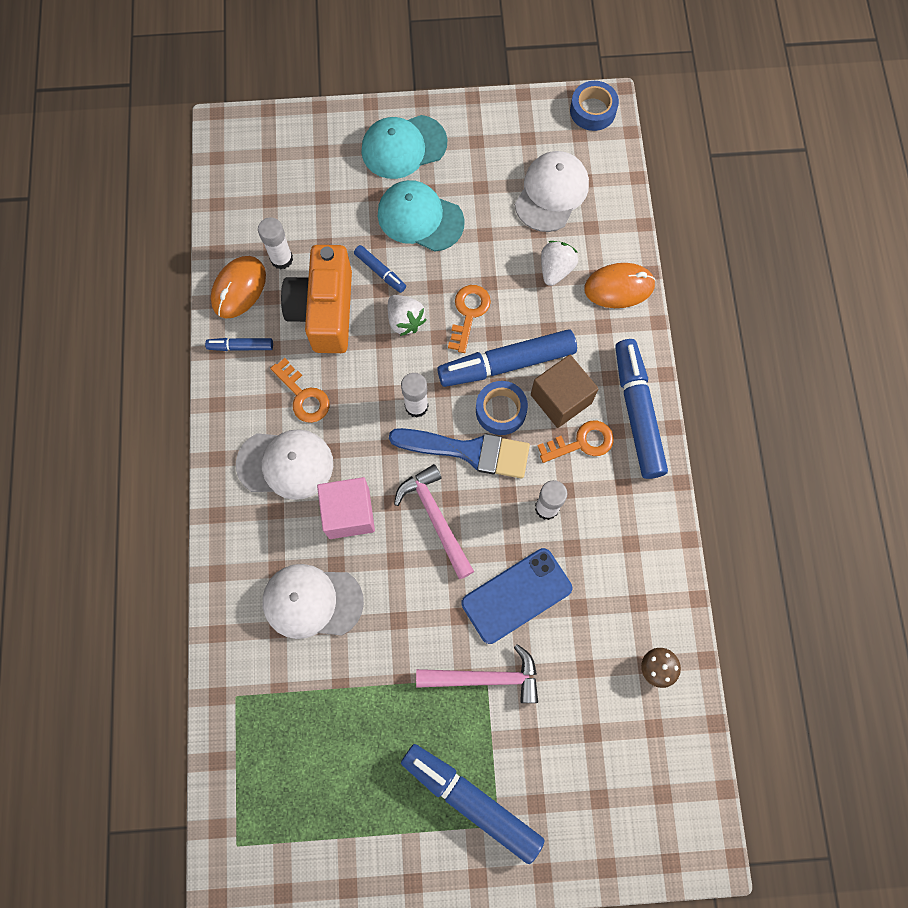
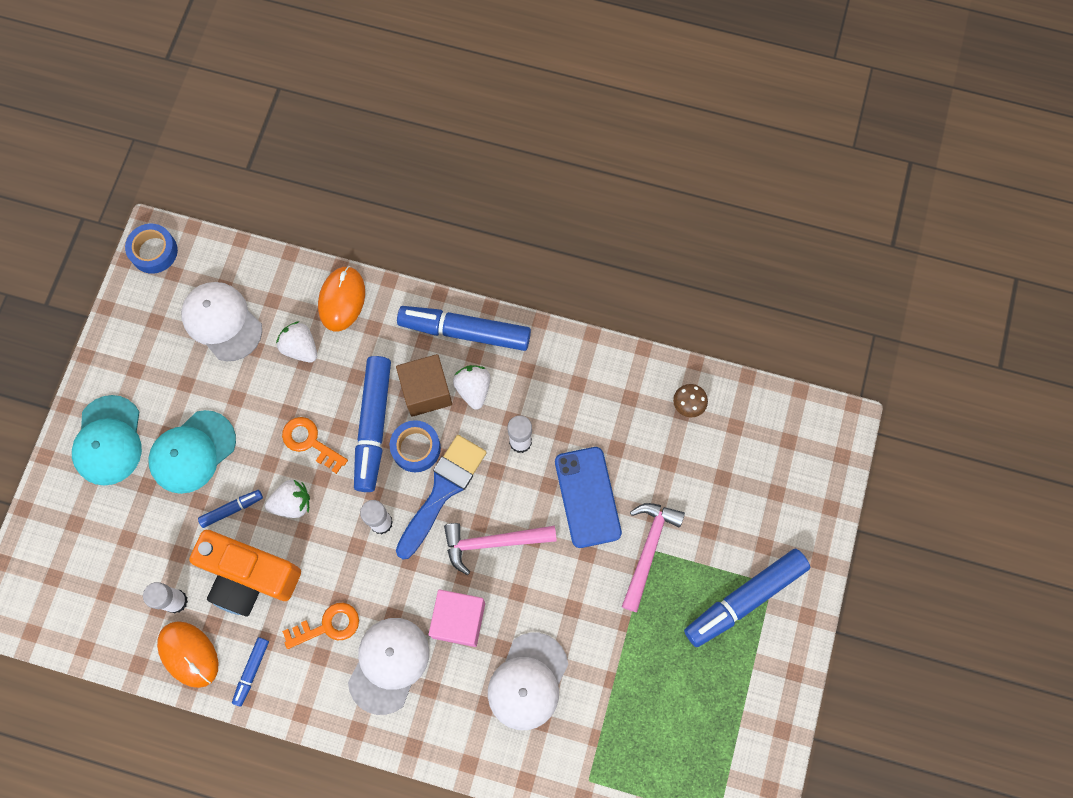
camera: 70 degrees left, 0 degrees up
orange key [538,421,614,463] -> white strawberry [453,365,491,409]

